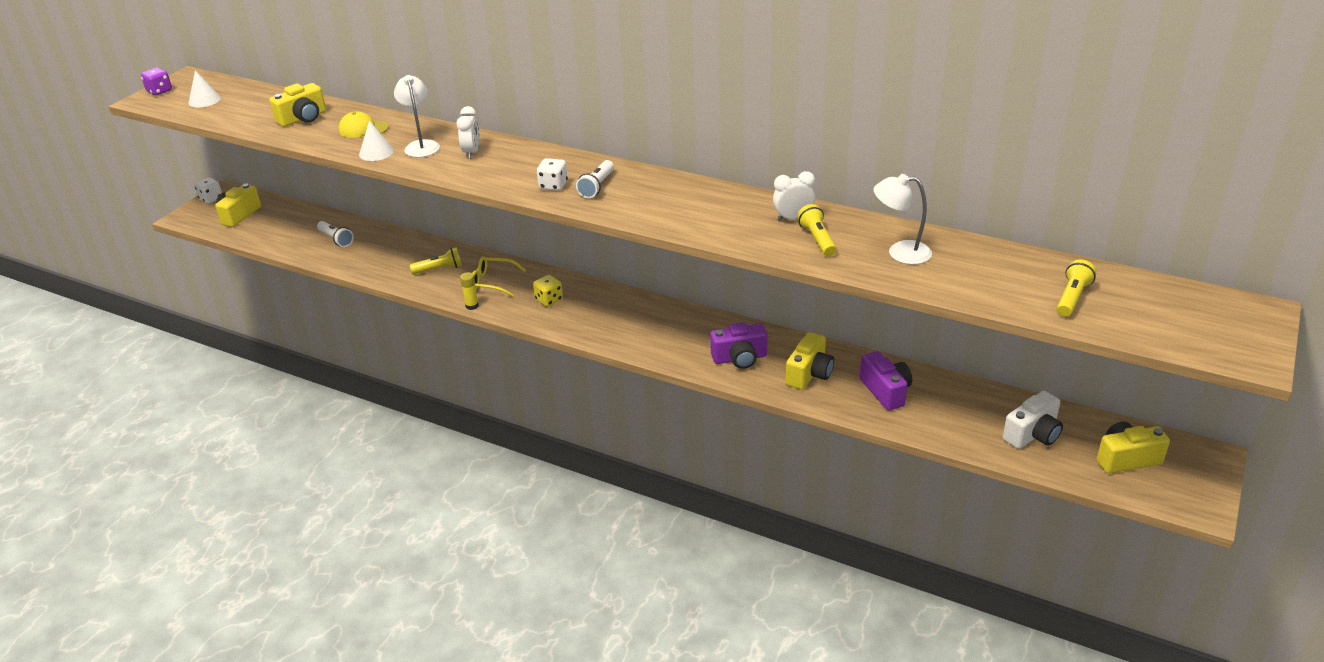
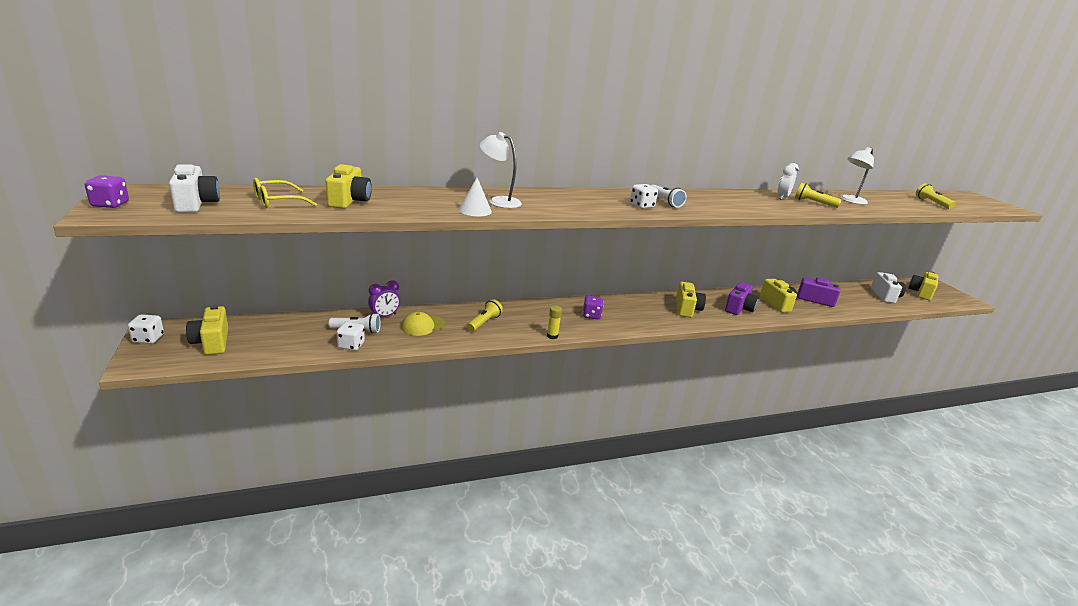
camera: 50 degrees left, 10 degrees down
white cone [188,70,221,107] -> white camera [169,164,220,213]
yellow cap [339,111,389,138] -> yellow cap moved to [401,312,445,336]
white clock [456,106,480,159] -> none
yellow glasses [472,256,526,297] -> yellow glasses moved to [253,178,317,208]
yellow dice [533,275,563,306] -> purple dice [583,296,603,319]
none -> white dice [337,322,365,351]
none -> purple clock [368,280,400,317]
none -> yellow camera [676,282,706,318]

